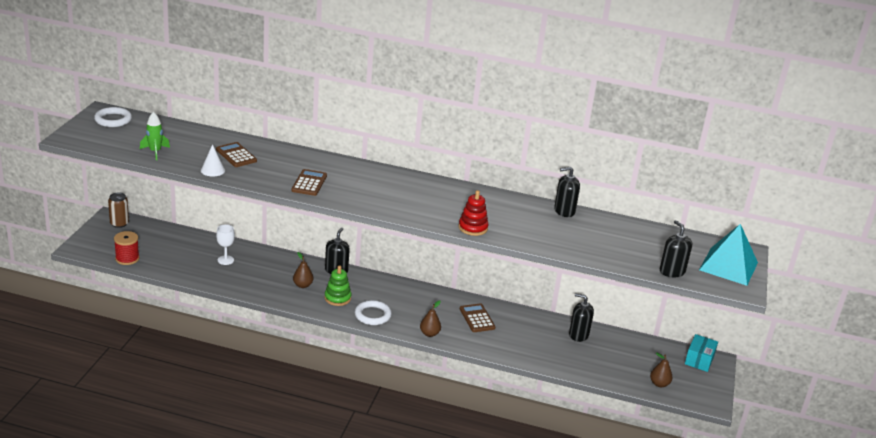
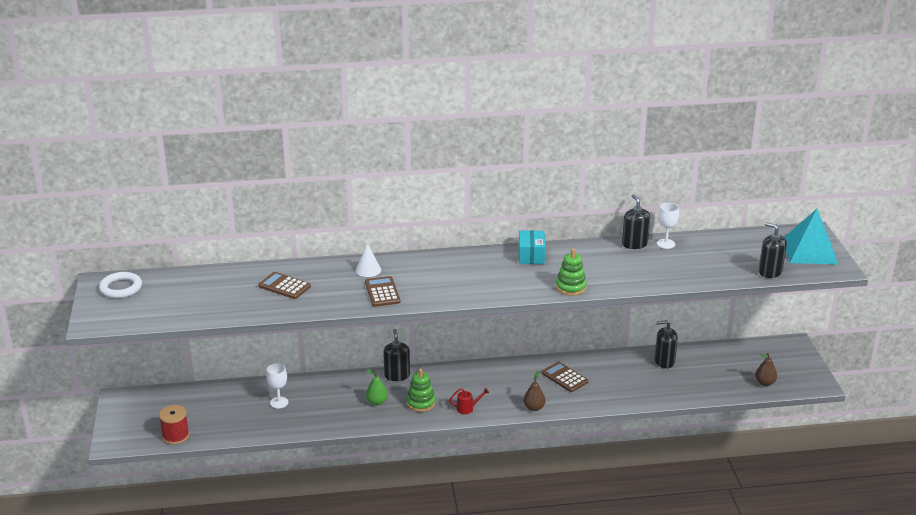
camera: 20 degrees left, 0 degrees up
brown can [108,192,129,228] -> none
green rocket [140,112,170,160] -> none
white cone [201,144,225,177] -> white cone moved to [356,243,381,277]
brown pear [293,252,313,288] -> green pear [366,368,388,405]
white ring [355,300,392,325] -> red watering can [449,388,489,414]
red stacking toy [459,190,489,236] -> green stacking toy [556,248,587,296]
black soap dispenser [554,167,580,217] -> black soap dispenser turned 105 degrees clockwise [622,194,650,249]
turquoise box [685,334,718,372] -> turquoise box moved to [519,231,545,264]
none -> white goblet [657,203,679,249]

